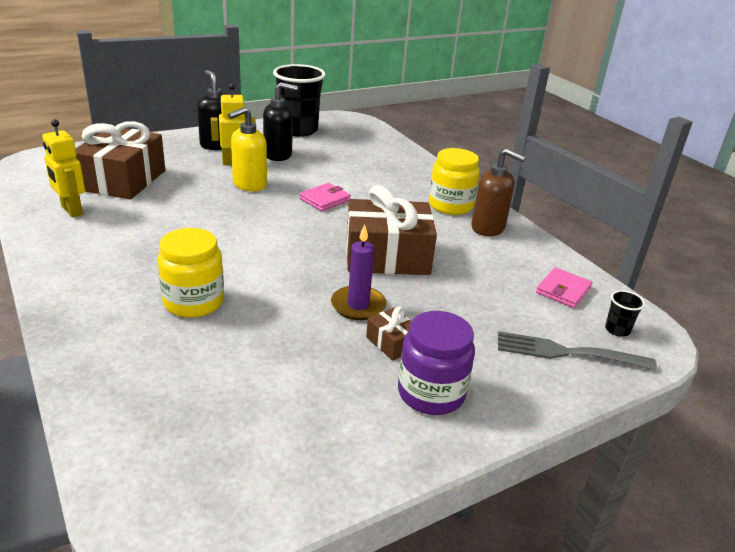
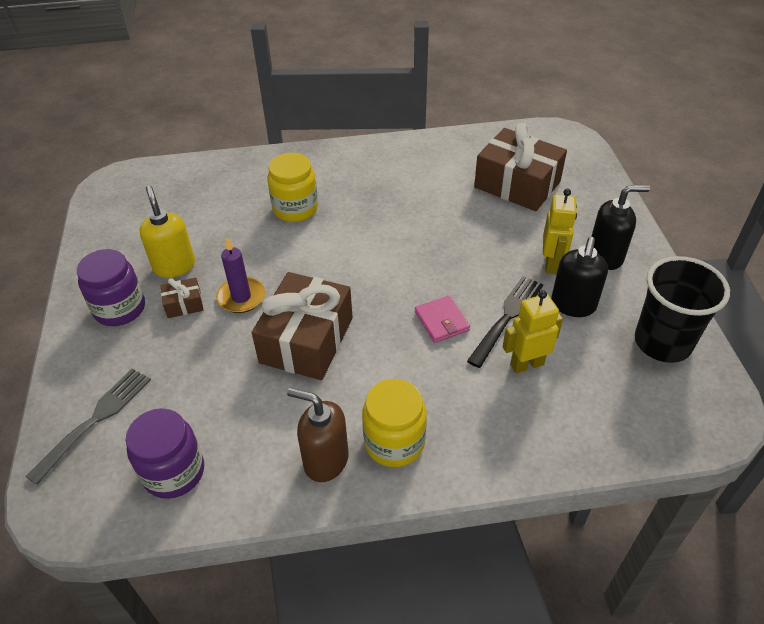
camera: 115 degrees right, 15 degrees up
yellow robot [42,119,85,217] -> yellow robot moved to [503,290,563,373]
yellow soap dispenser [228,107,267,192] -> yellow soap dispenser moved to [140,185,195,278]
brown soap dispenser [471,148,526,236] -> brown soap dispenser turned 60 degrees clockwise [287,388,349,482]
pink wallet [536,267,592,308] -> purple jar [126,408,204,499]
black cup [605,290,645,337] -> none
none -> black fork [467,276,543,368]

